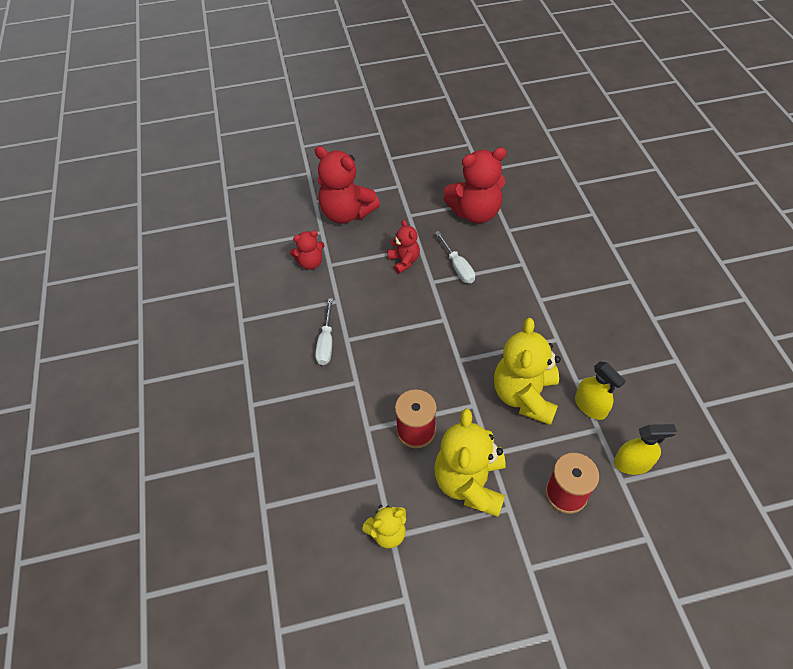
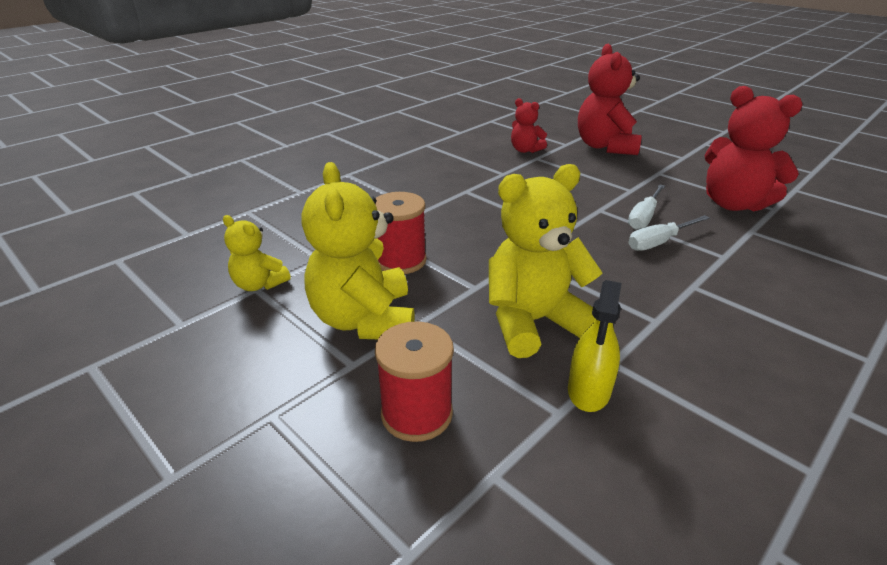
camera: 55 degrees right, 20 degrees down
white screwdriver [315,298,333,365] -> white screwdriver moved to [628,215,710,251]
red teddy bear [387,220,420,274] -> none
yellow teddy bear [434,409,506,517] -> yellow teddy bear turned 75 degrees counterclockwise [301,162,415,339]
yellow spray bottle [614,424,677,475] -> none

